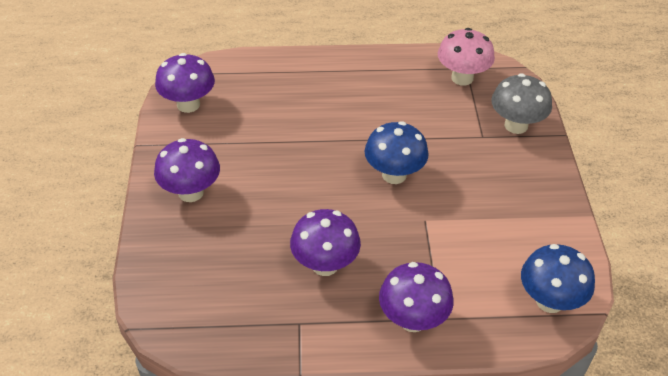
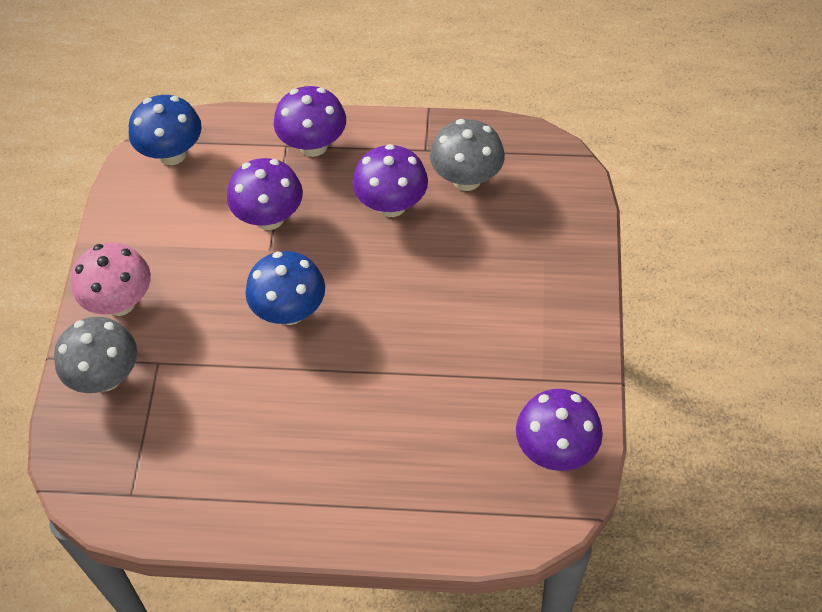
camera: 170 degrees left, 10 degrees up
purple mushroom [154,138,220,202] -> purple mushroom moved to [227,158,303,230]
pink mushroom [438,28,495,86] -> pink mushroom moved to [71,243,151,316]
none -> grey mushroom [430,119,505,191]

